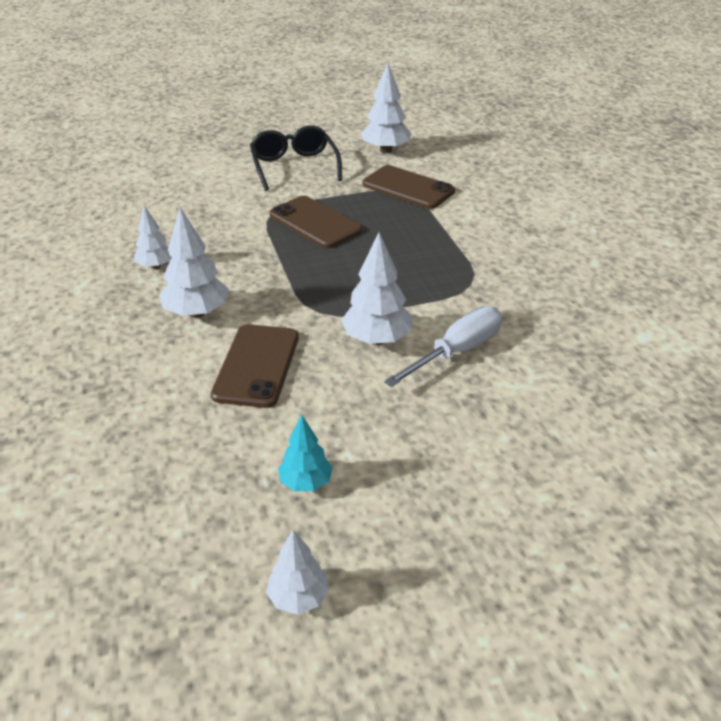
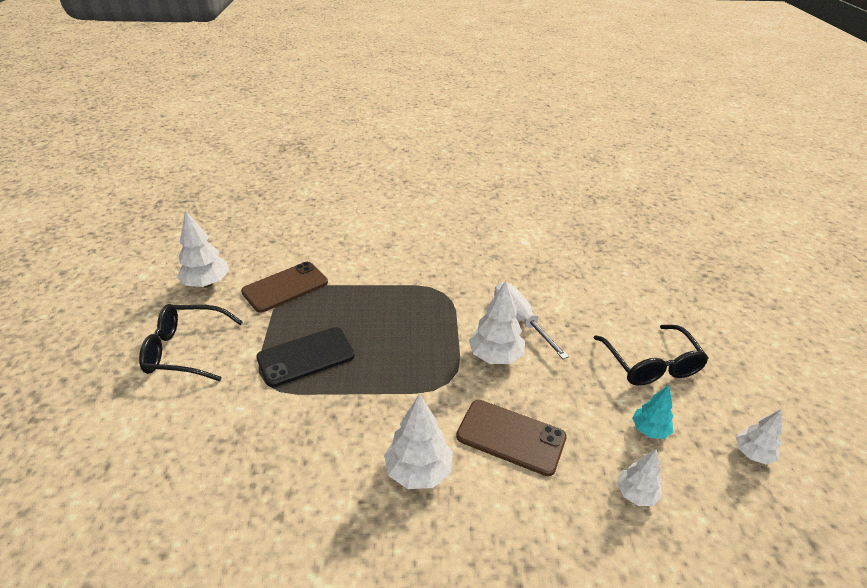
camera: 75 degrees left, 0 degrees up
white tree [134,206,172,269] -> white tree moved to [617,449,662,506]
brown phone [269,196,362,248] -> black phone [256,327,355,387]
none -> black glasses [594,325,709,386]

